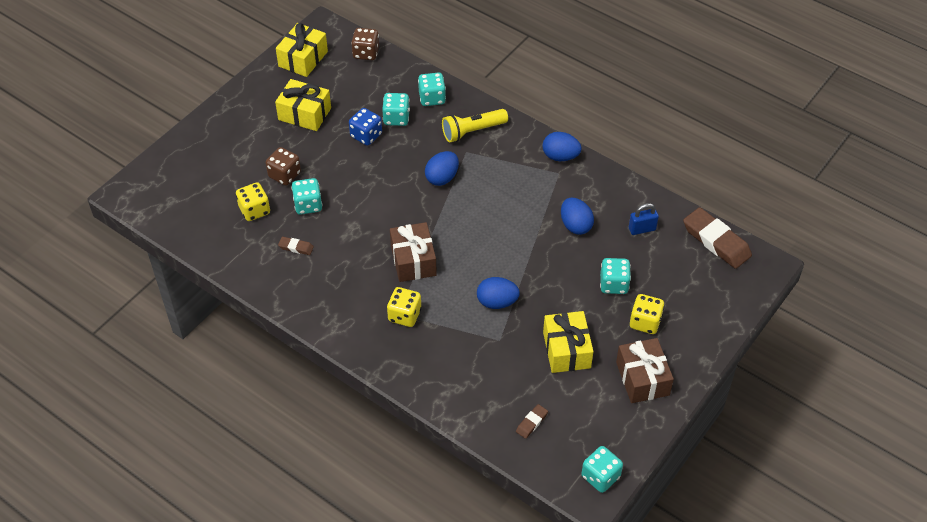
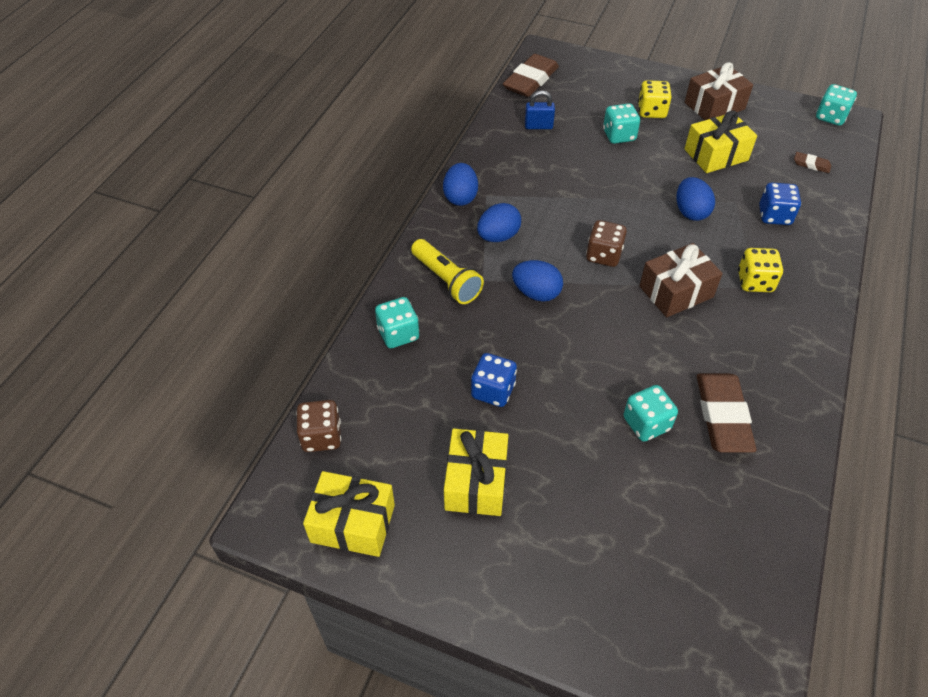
camera: 105 degrees left, 0 degrees up
yellow dice [236,182,270,221] -> none
brown dice [266,147,301,186] -> brown dice moved to [586,220,627,267]
brown eraser [278,237,314,255] -> brown eraser [697,374,757,452], size x2.16
turquoise dice [382,93,410,126] -> none
blue egg [561,198,594,235] -> blue egg moved to [477,203,521,242]
blue padlock [629,203,659,235] -> blue padlock turned 60 degrees counterclockwise [525,91,555,129]
none -> blue dice [759,182,801,225]

